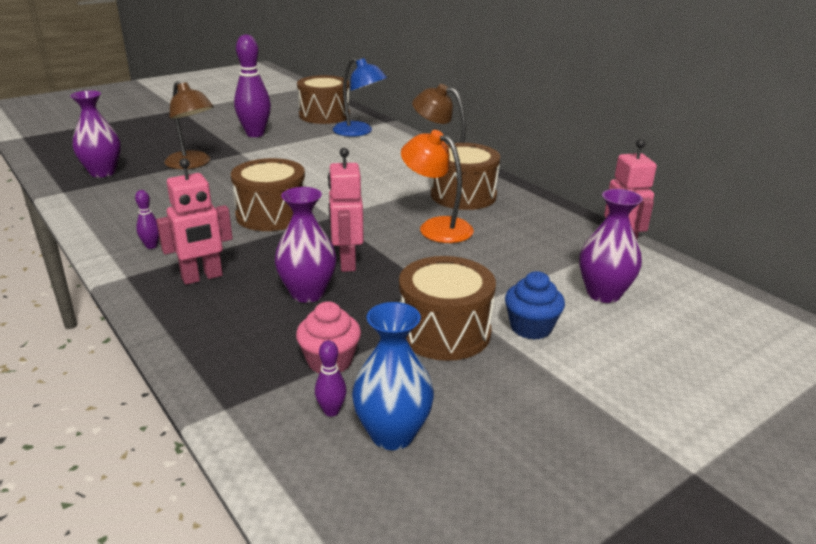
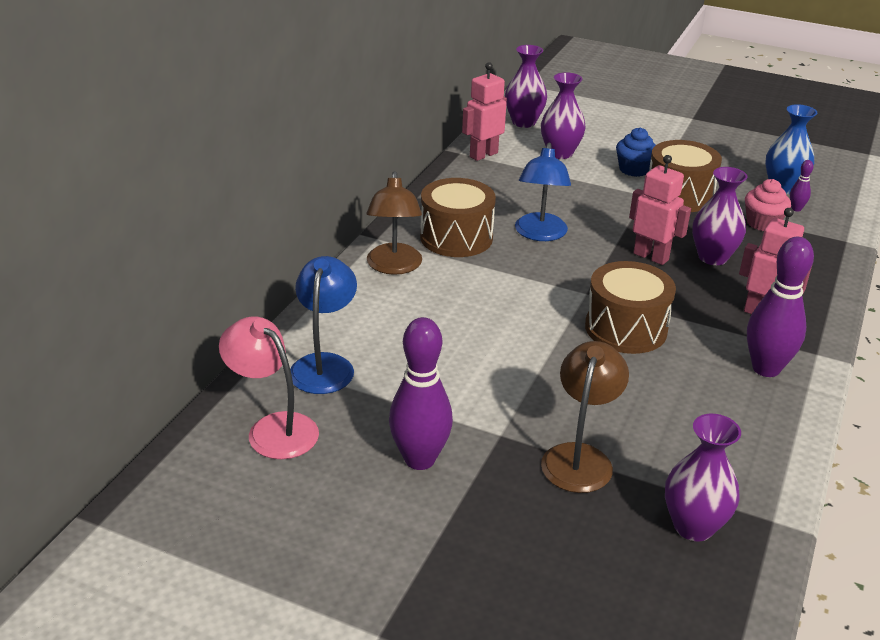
camera: 120 degrees left, 5 degrees up
purple bowling pin [135,190,159,249] -> purple bowling pin [747,237,814,377], size x2.24
brown drum [297,75,350,124] -> pink lamp [219,316,319,459]
pink robot [328,148,364,272] -> pink robot turned 105 degrees counterclockwise [629,155,691,265]
orange lamp [401,130,474,243] -> blue lamp [515,143,571,241]
none -> purple vase [505,45,547,128]

